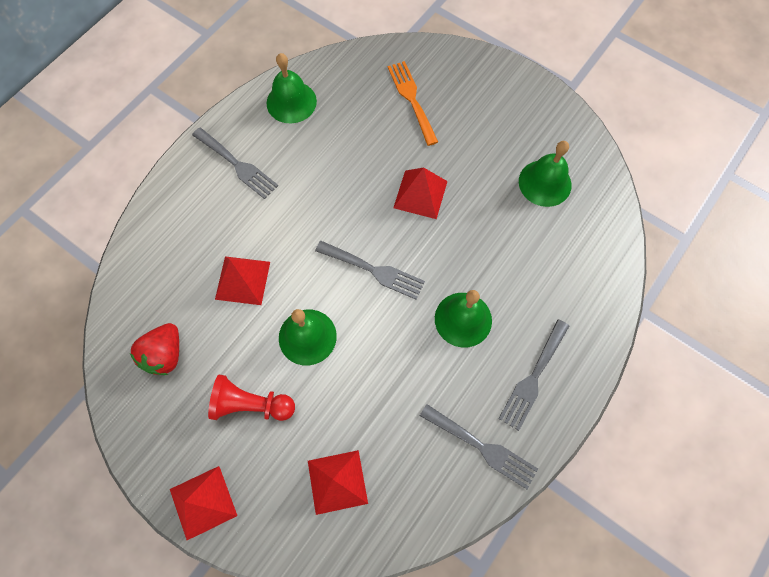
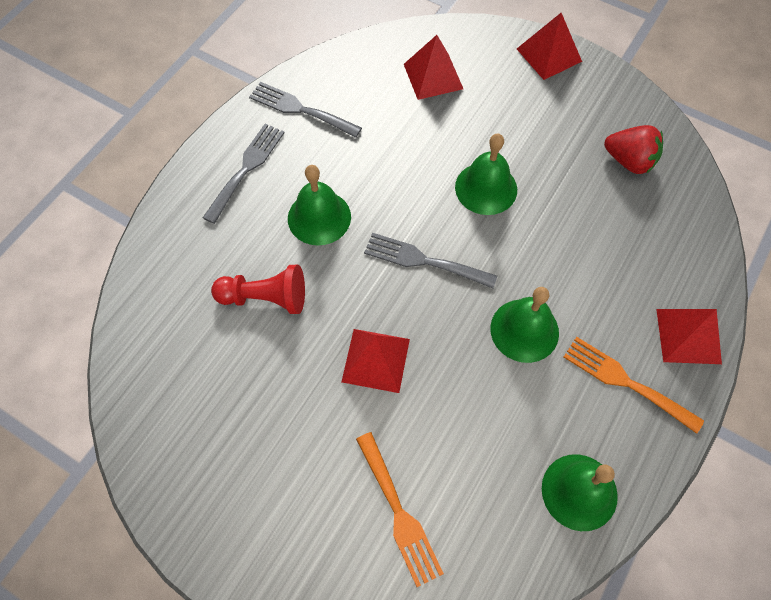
camera: 175 degrees right, 5 degrees down
red strawberry [130,323,179,375] -> red strawberry turned 105 degrees clockwise [604,125,663,174]
grey fork [192,127,278,199] -> orange fork [564,337,704,434]
red pawn [208,375,295,421] -> red pawn moved to [211,265,305,314]
red pyramid [215,256,270,305] -> red pyramid moved to [656,309,722,364]
green bell [519,141,572,207] -> green bell moved to [490,287,559,363]

